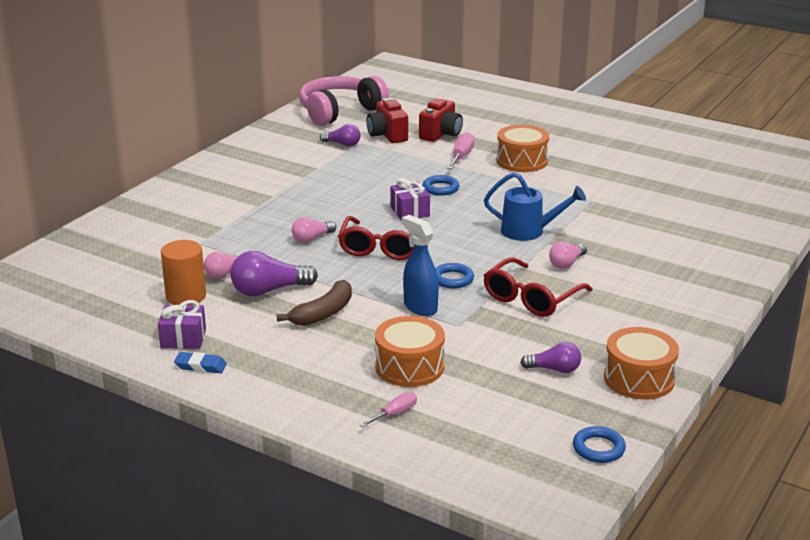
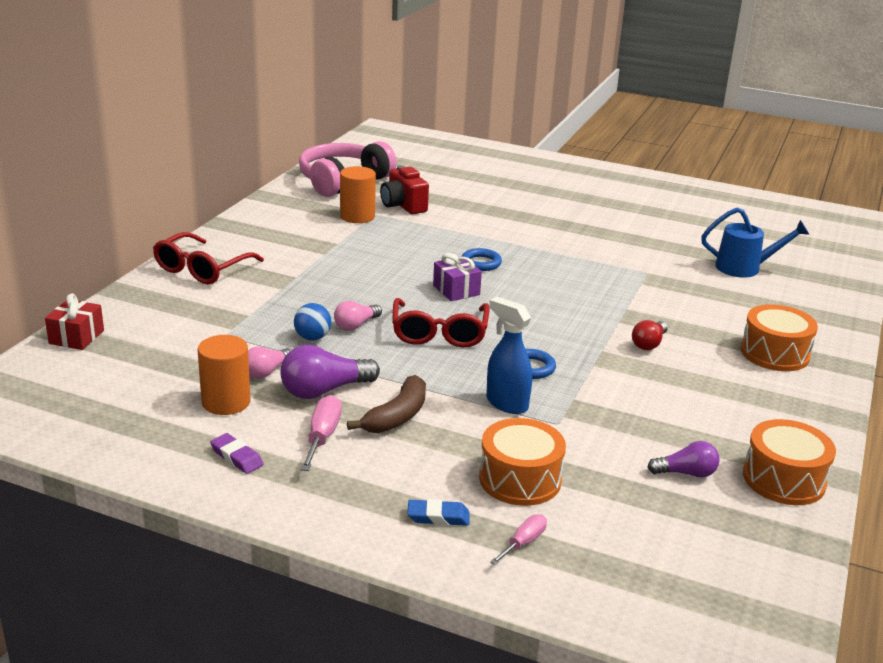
camera: 10 degrees left, 0 degrees up
purple gift [158,300,206,349] -> purple eraser [210,433,263,474]
blue eraser [174,352,227,373] -> blue eraser moved to [407,499,469,526]
purple light bulb [320,124,360,147] -> orange cylinder [340,166,376,223]
red camera [419,98,463,142] -> none
pink screwdriver [447,132,475,169] -> pink screwdriver moved to [300,395,342,471]
red glasses [483,257,592,317] -> red glasses moved to [153,232,264,284]
blue watering can [484,172,586,241] -> blue watering can moved to [701,208,809,278]
orange drum [497,125,549,172] -> orange drum moved to [741,304,818,371]
pink light bulb [549,242,587,269] -> red light bulb [632,320,667,350]
blue ring [573,426,626,463] -> none
none -> red gift [45,293,104,350]
none -> blue ball [294,303,331,341]

